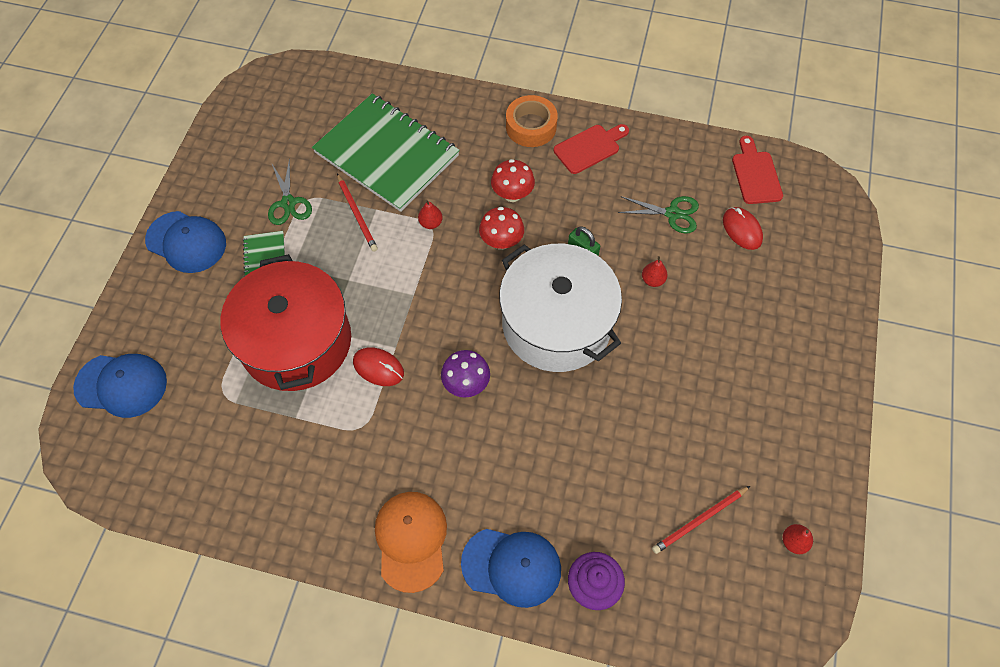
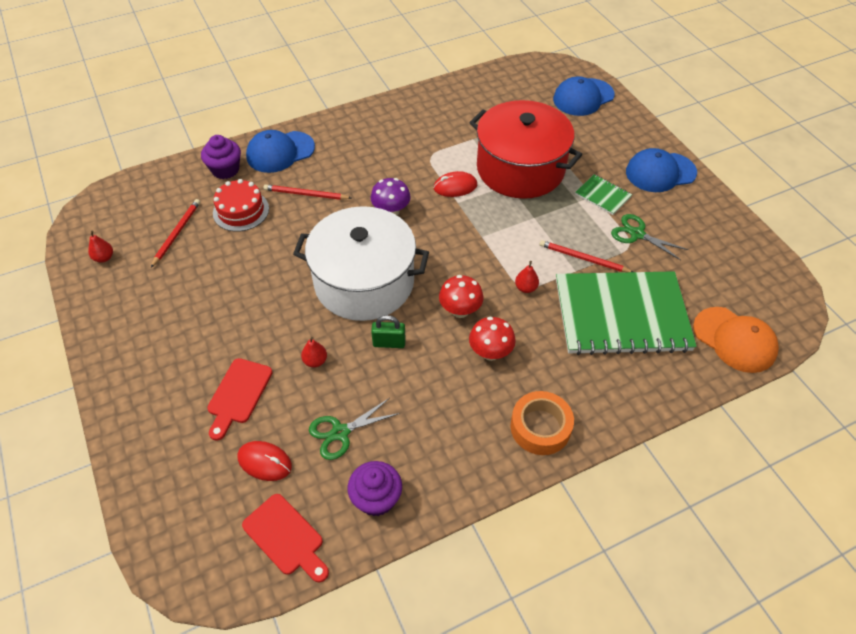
camera: 140 degrees right, 10 degrees down
orange cap [375,492,447,593] -> orange cap moved to [693,307,779,373]
red cutting board [554,124,629,174] -> red cutting board moved to [207,358,273,441]
none -> red cake [213,179,269,232]
none -> red pencil [264,185,351,200]
none -> purple cupcake [348,461,402,516]

